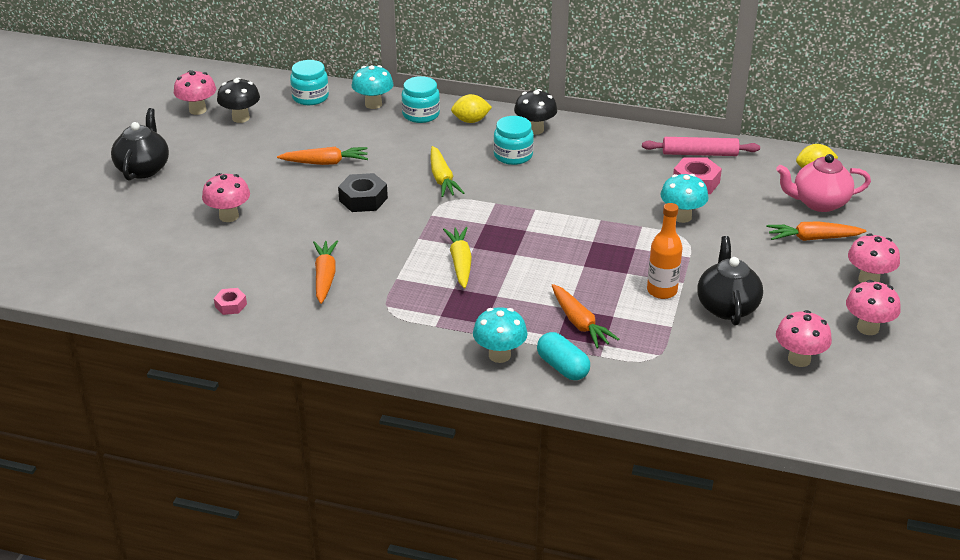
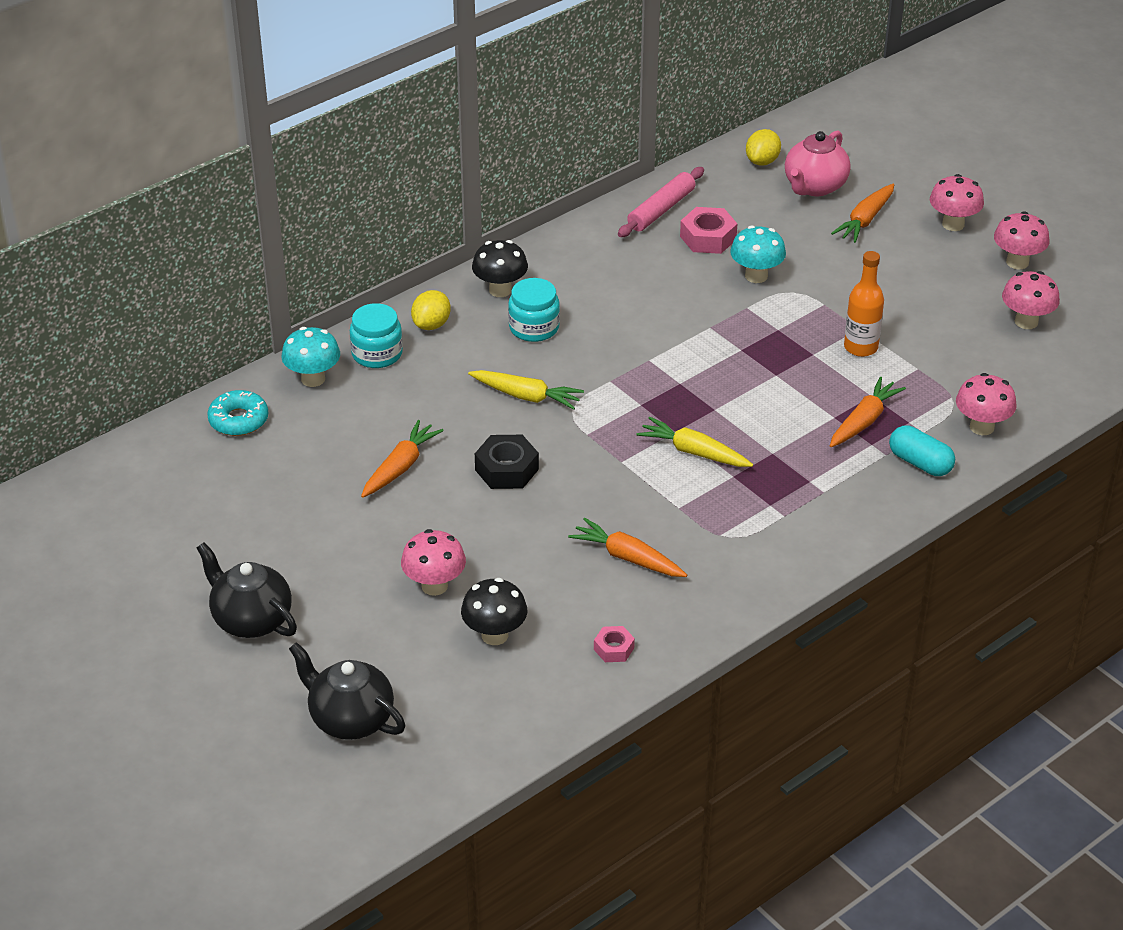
camera: 55 degrees left, 5 degrees up
pink mushroom [174,70,216,115] -> pink mushroom moved to [956,373,1017,435]
black mushroom [217,78,260,123] -> black mushroom moved to [461,578,527,645]
turquoise jar [290,60,329,105] -> turquoise donut [207,390,268,436]
turquoise mushroom [473,307,528,363] -> none
turquoise capsule [537,332,590,380] -> turquoise capsule turned 45 degrees clockwise [889,425,955,476]
orange carrot [551,284,619,348] -> orange carrot turned 60 degrees counterclockwise [830,377,906,447]
black teapot [698,236,763,326] -> black teapot moved to [289,642,405,740]

